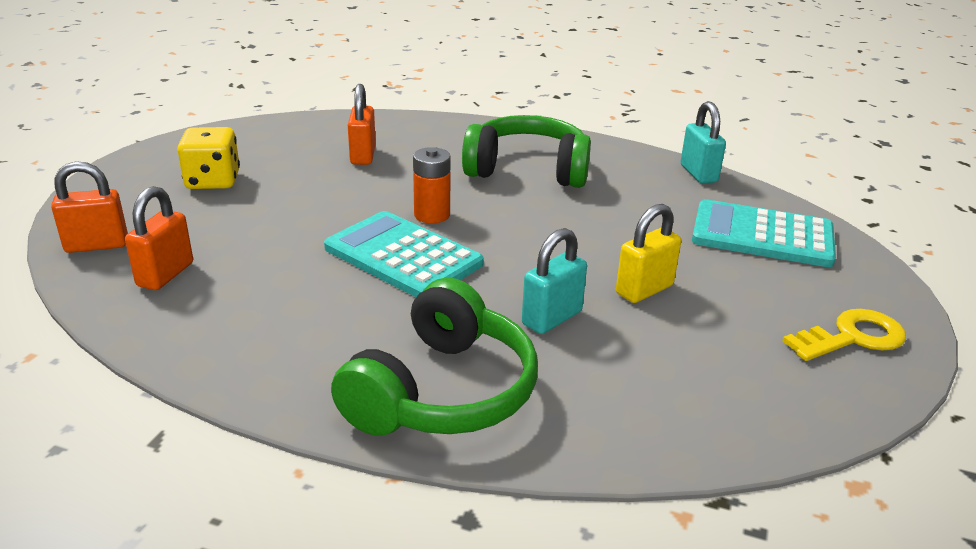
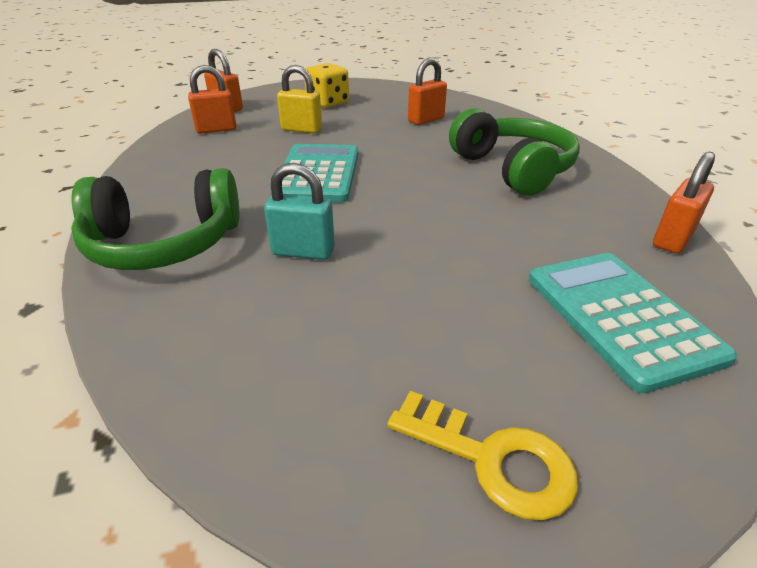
camera: 55 degrees right, 5 degrees up
orange battery [413,147,451,223] -> none
yellow padlock [616,204,681,303] -> yellow padlock moved to [277,65,322,133]
turquoise padlock [681,101,726,184] -> orange padlock [653,152,715,254]

